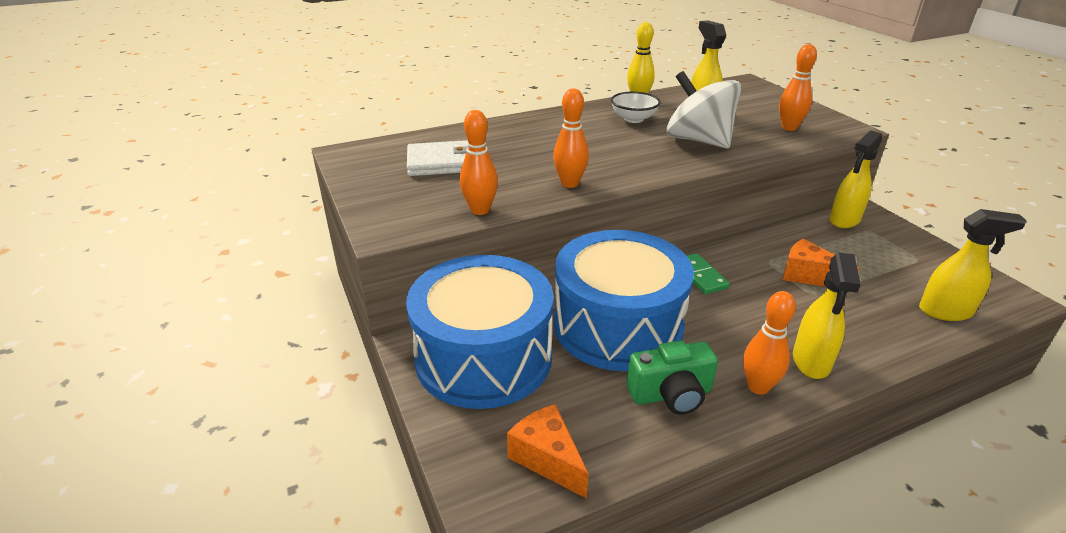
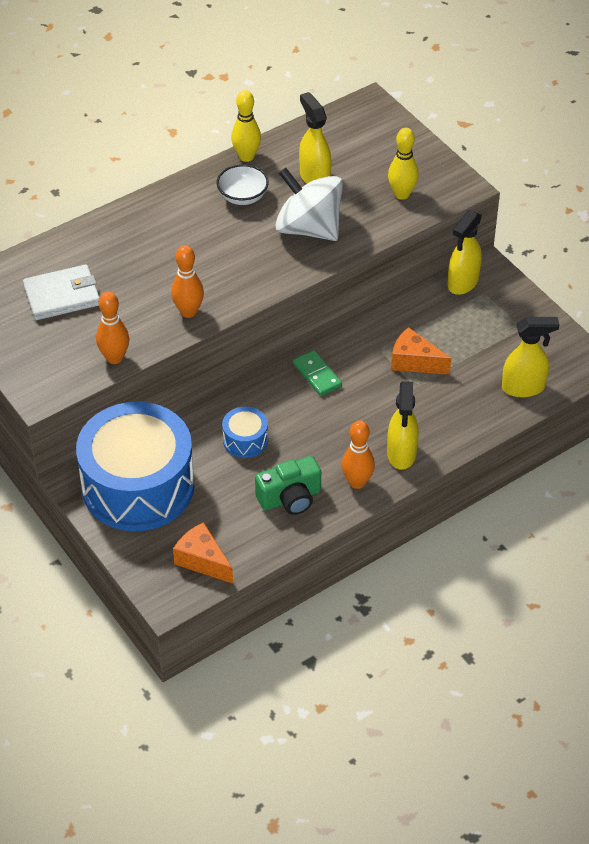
camera: 10 degrees left, 15 degrees up
blue drum [554,230,694,371] -> blue drum [222,406,268,458], size x0.41
orange bowling pin [779,44,817,131] -> yellow bowling pin [388,128,419,200]

